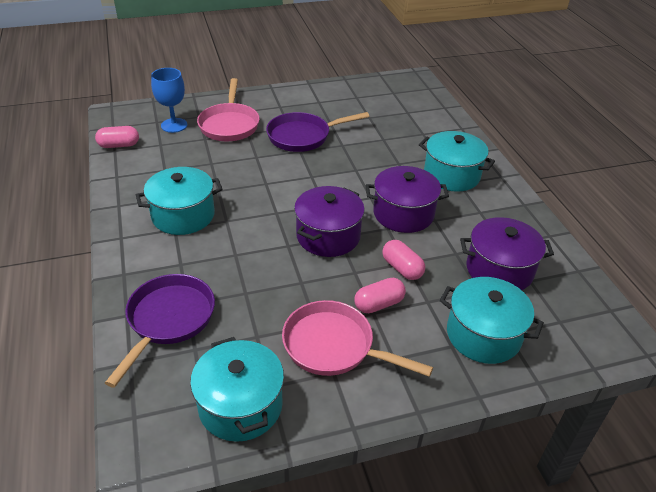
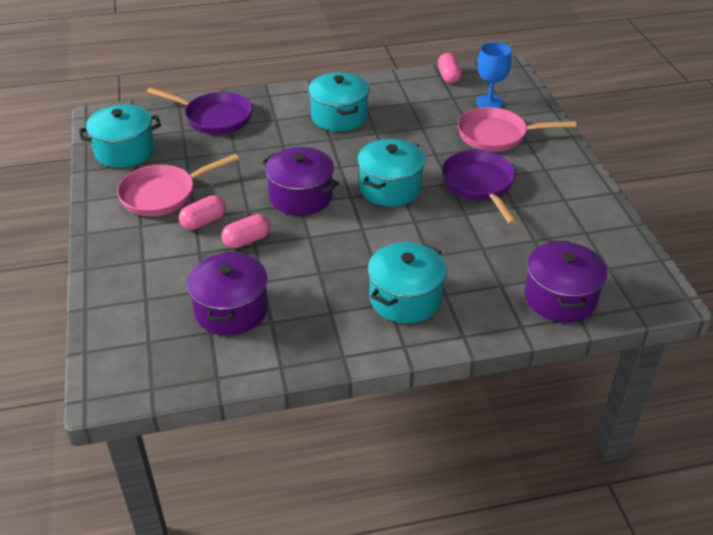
camera: 95 degrees right, 0 degrees up
pink pan [282,300,433,377] -> pink pan turned 150 degrees counterclockwise [117,154,239,216]
pink capsule [354,278,406,313] -> pink capsule turned 75 degrees clockwise [179,195,226,230]
purple pot [365,166,449,233] -> purple pot moved to [525,241,607,323]
turquoise pot [440,277,544,364] -> turquoise pot moved to [357,139,426,206]

